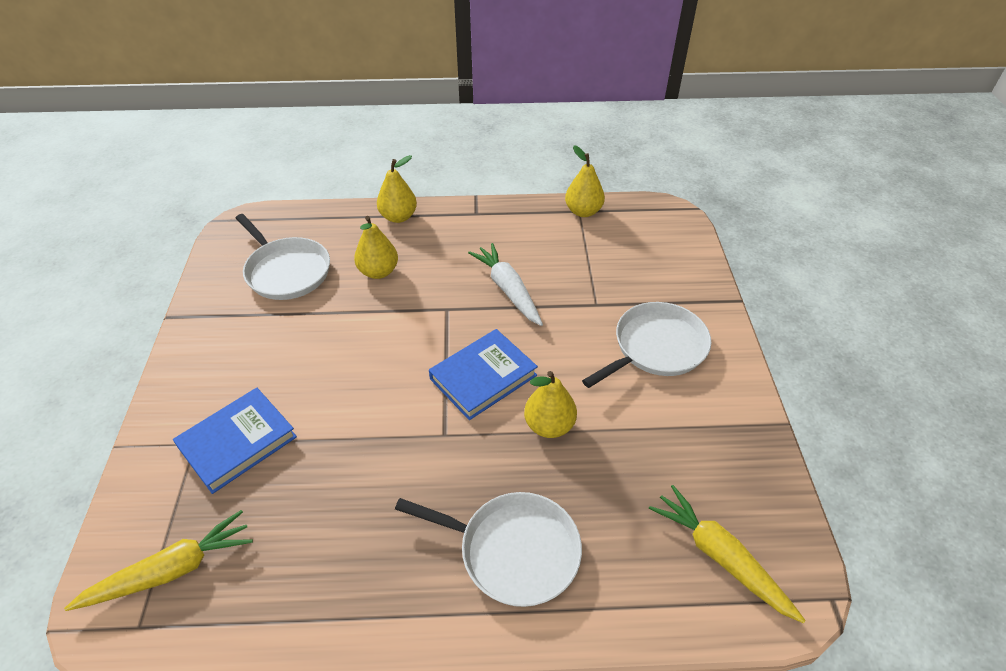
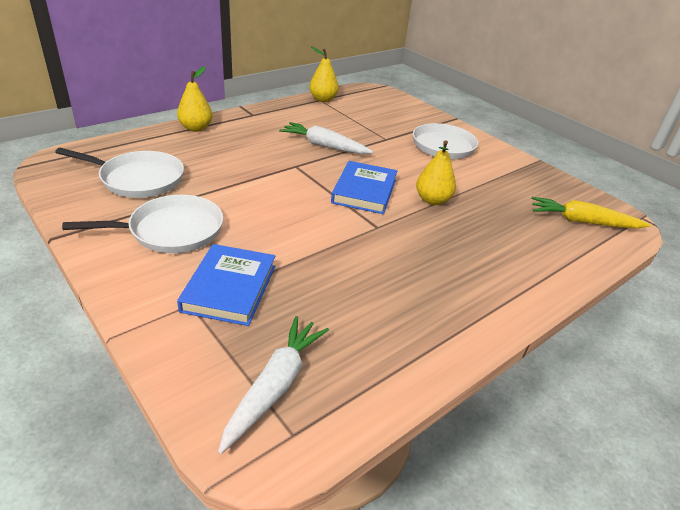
camera: 40 degrees left, 10 degrees down
yellow carrot [64,510,253,611] -> white carrot [218,316,329,454]
yellow pear [354,216,398,279] -> none
white pan [395,492,582,607] -> white pan moved to [62,195,223,253]

